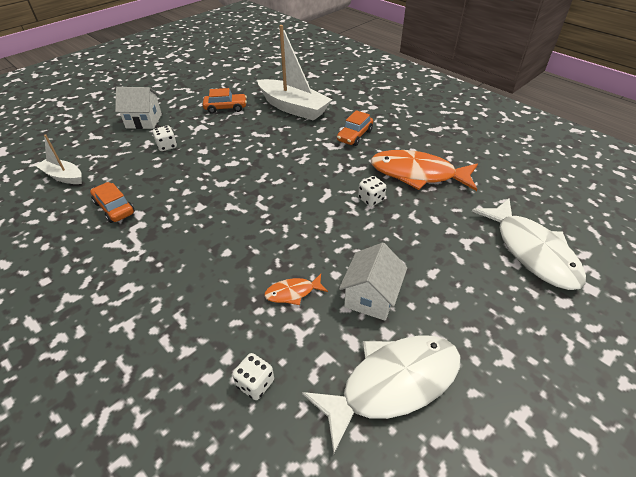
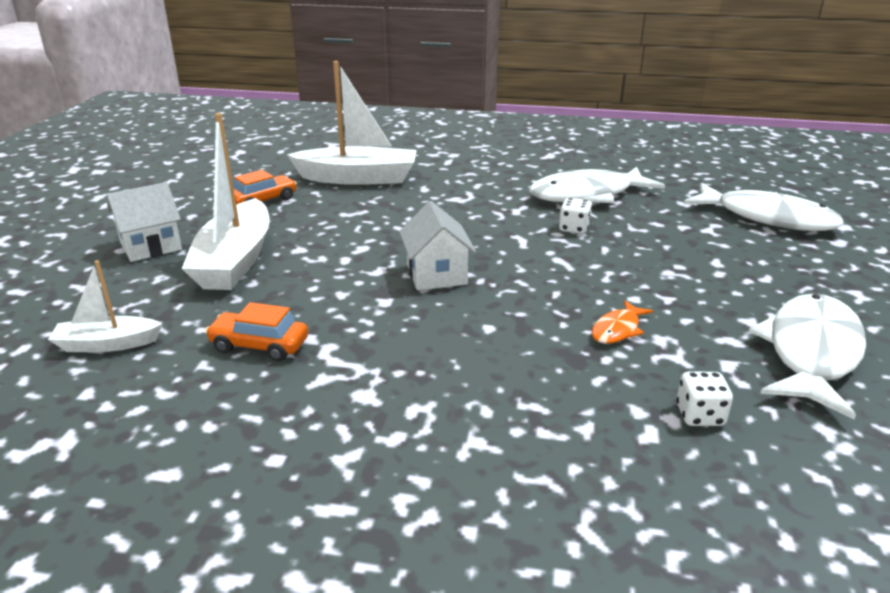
camera: 35 degrees left, 15 degrees down
white dice [153,126,177,151] -> white boat [182,113,269,290]
orange car [337,110,373,146] -> none
white house [339,243,407,321] -> white house moved to [399,201,476,290]
orange fish [371,150,478,191] -> white fish [529,167,665,203]

